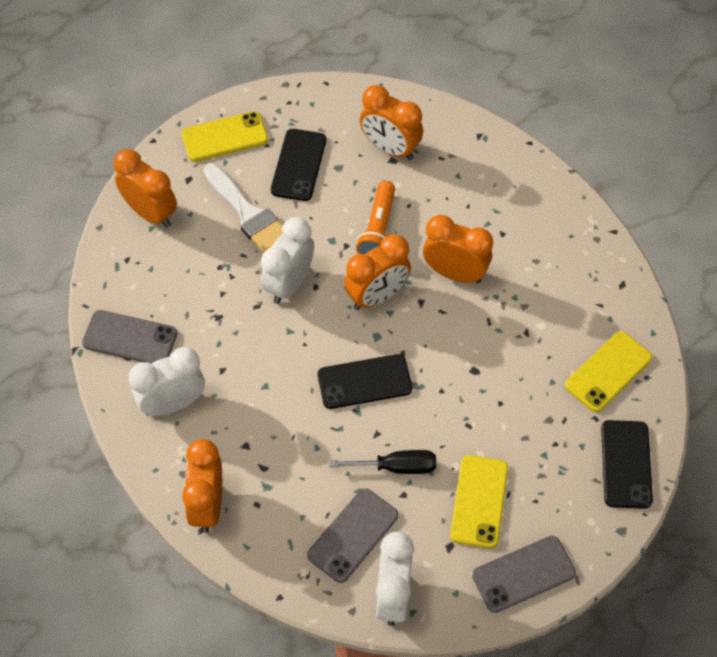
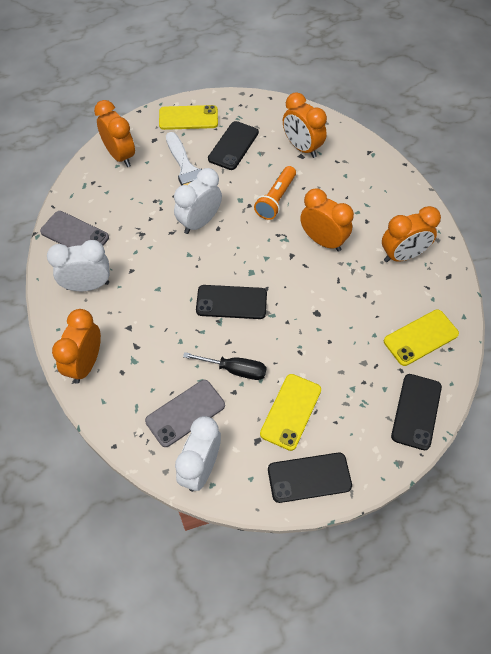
camera: 15 degrees right, 0 degrees up
orange clock [344,234,411,310] -> orange clock moved to [382,206,441,262]
grey phone [472,536,576,613] -> black phone [268,453,352,503]

